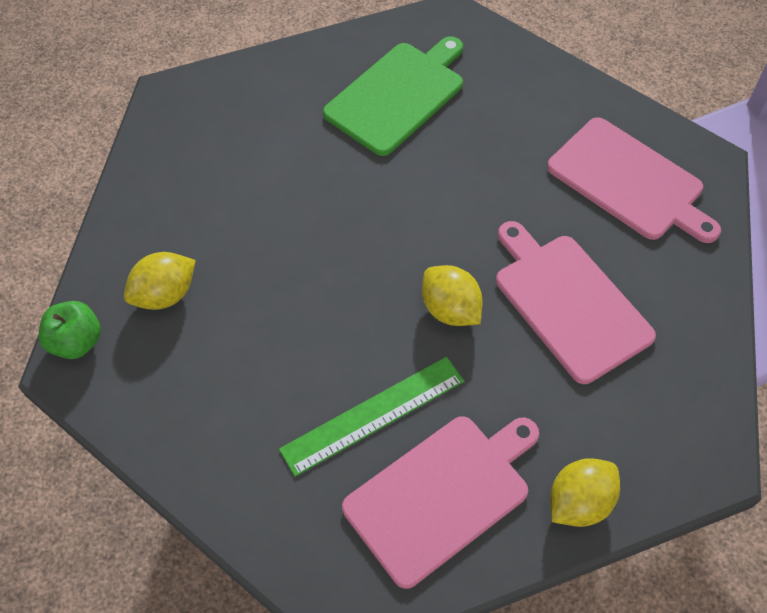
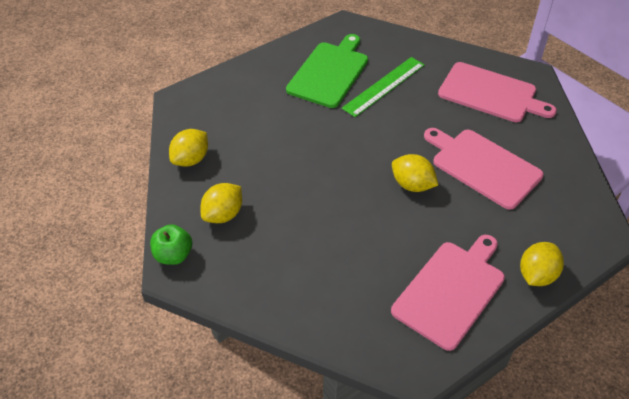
camera: 15 degrees left, 10 degrees down
green ruler [279,357,464,476] -> green ruler moved to [342,57,425,117]
none -> yellow lemon [169,129,208,167]

